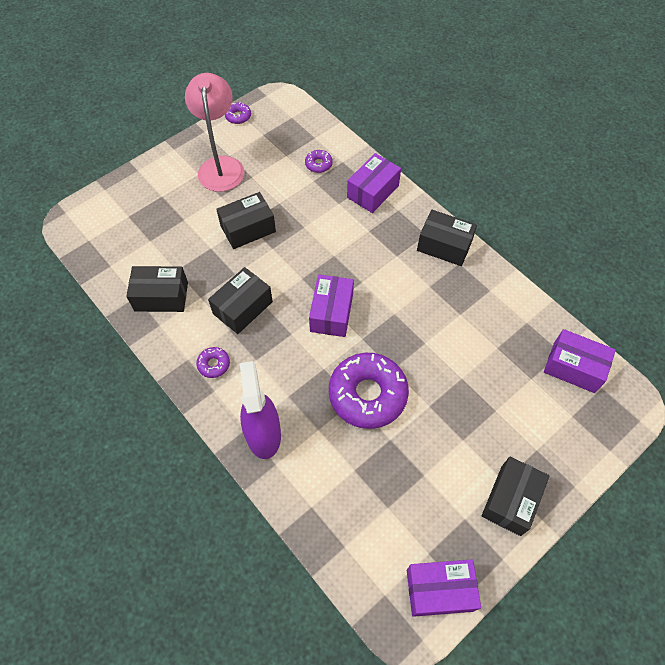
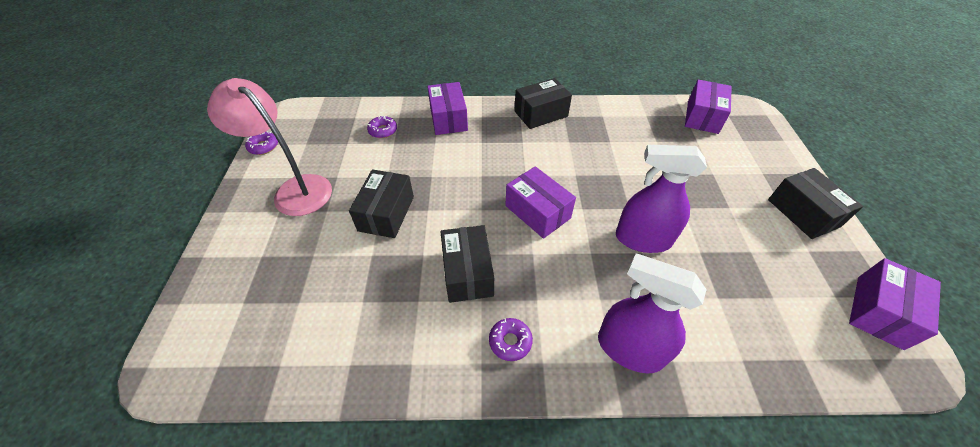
camera: 50 degrees left, 10 degrees down
black box [126,266,188,312] -> none
purple donut [329,353,409,429] -> purple spray bottle [616,145,707,253]
purple box [544,329,616,393] -> purple box turned 45 degrees counterclockwise [685,80,732,134]

